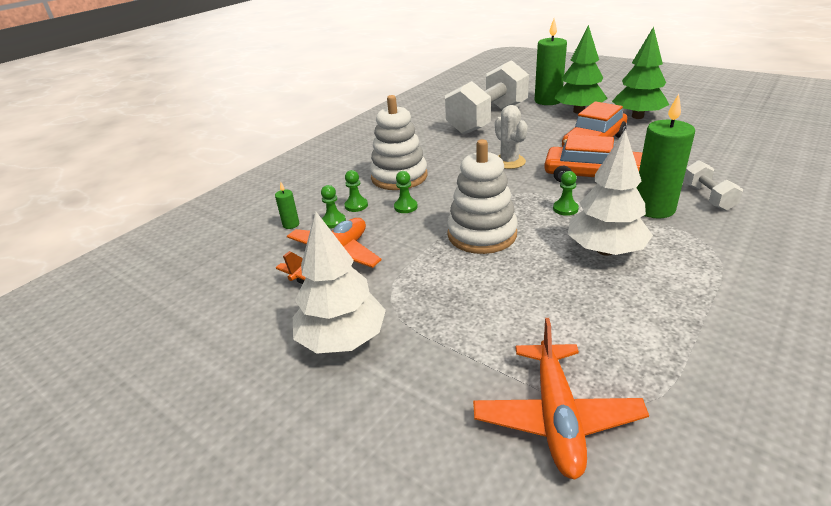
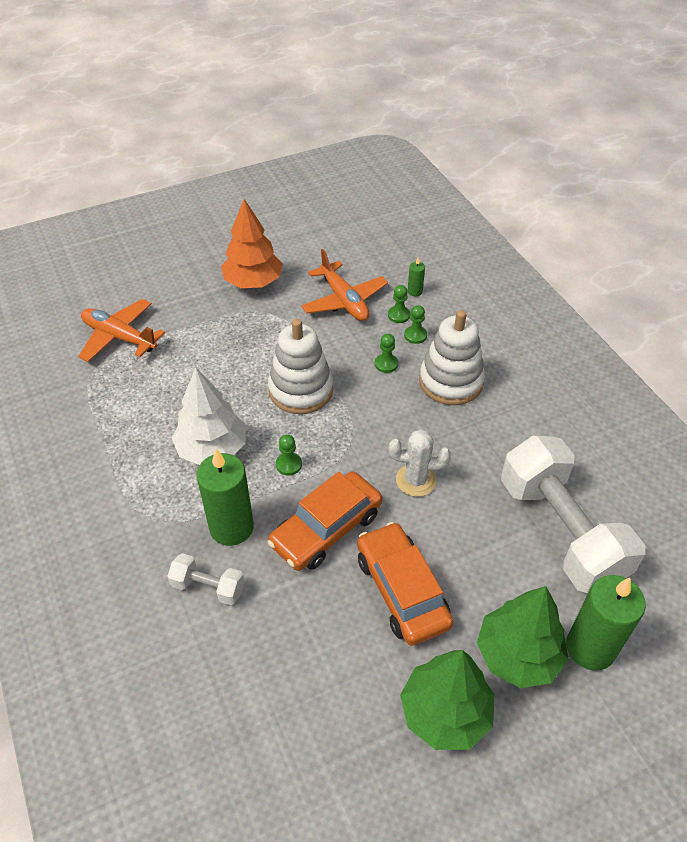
camera: 115 degrees right, 15 degrees up
white tree [293,211,386,353] -> orange tree [221,199,283,288]

